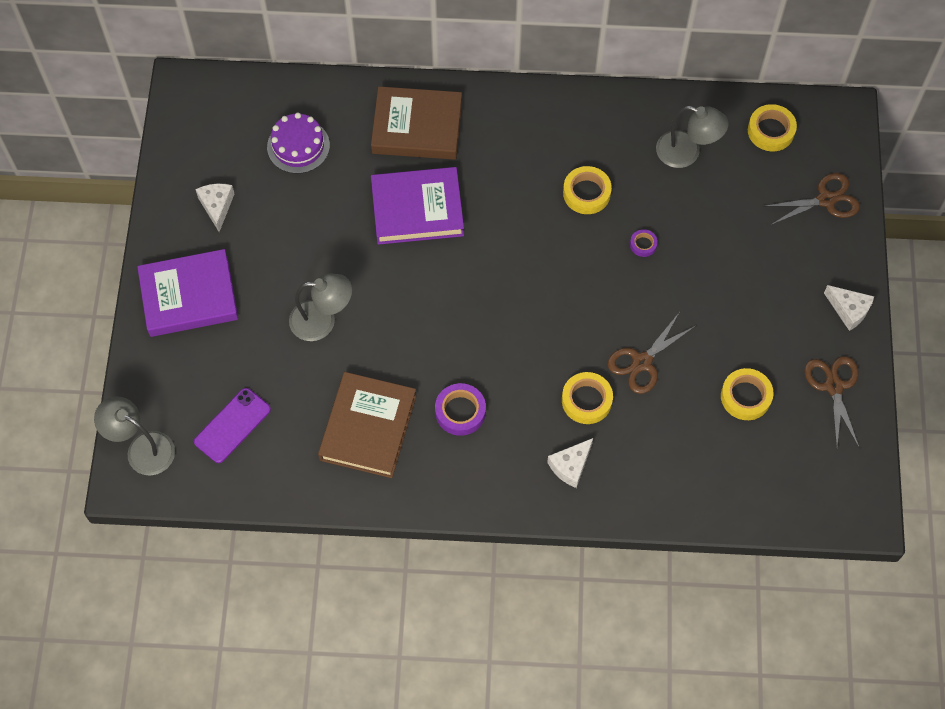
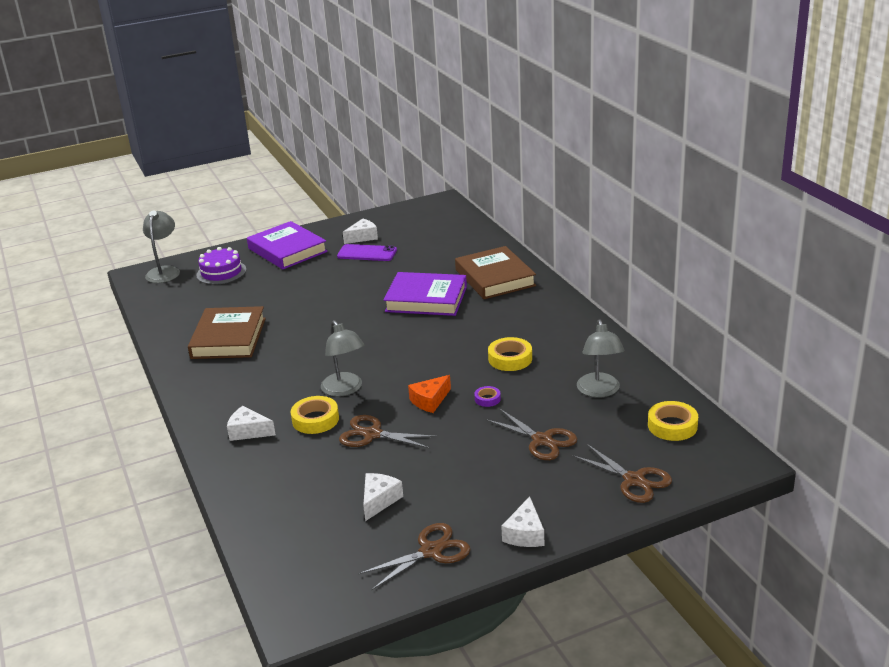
camera: 65 degrees right, 35 degrees down
purple phone [194,388,271,463] -> purple phone moved to [337,244,397,261]
purple cake [267,113,330,174] -> purple cake moved to [196,247,246,285]
grey lamp [289,273,352,341] -> grey lamp moved to [321,320,364,397]
brown book [318,372,416,478] -> brown book turned 75 degrees counterclockwise [188,306,266,359]
purple book [371,167,464,245] -> purple book turned 45 degrees counterclockwise [384,272,467,316]
purple tape [435,383,486,436] -> none
yellow tape [721,368,774,420] -> white cheese [363,473,403,521]
none -> orange cheese [408,375,451,413]
none -> brown scissors [485,409,577,460]

